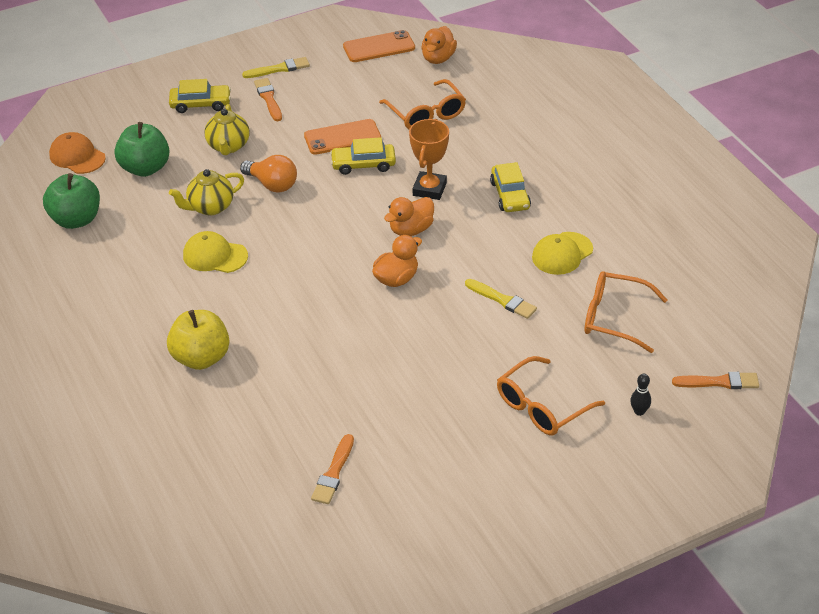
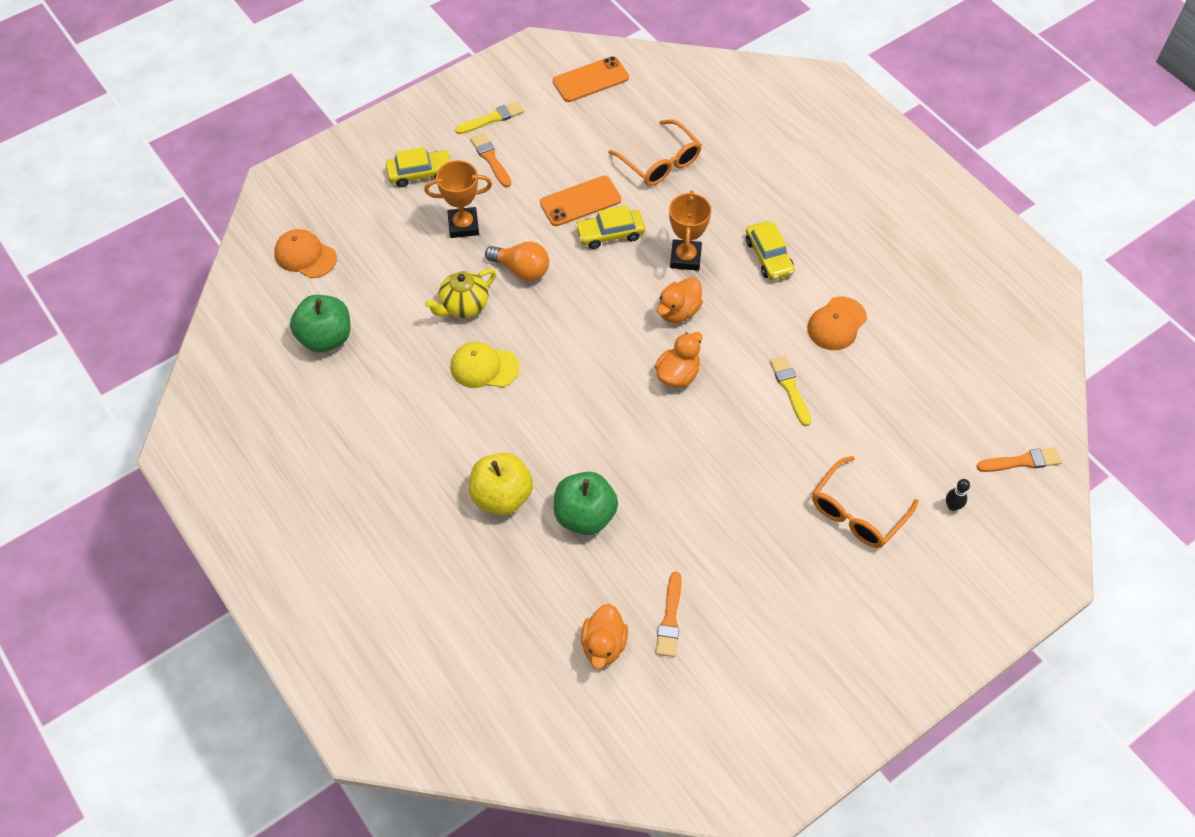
camera: 10 degrees left, 15 degrees up
green apple [114,122,170,177] -> green apple moved to [554,472,618,535]
yellow teapot [204,104,250,155] -> orange trophy [424,160,492,238]
orange duck [421,26,457,64] -> orange duck moved to [581,604,628,669]
yellow brush [465,279,537,319] -> yellow brush turned 135 degrees counterclockwise [770,356,811,426]
yellow cap [532,232,593,275] -> orange cap [807,297,867,350]
orange glasses [585,271,667,353] -> none

